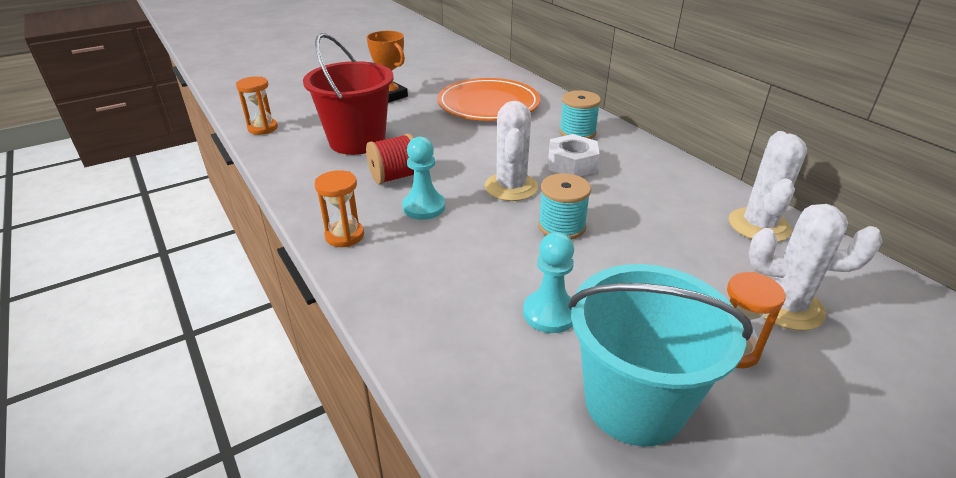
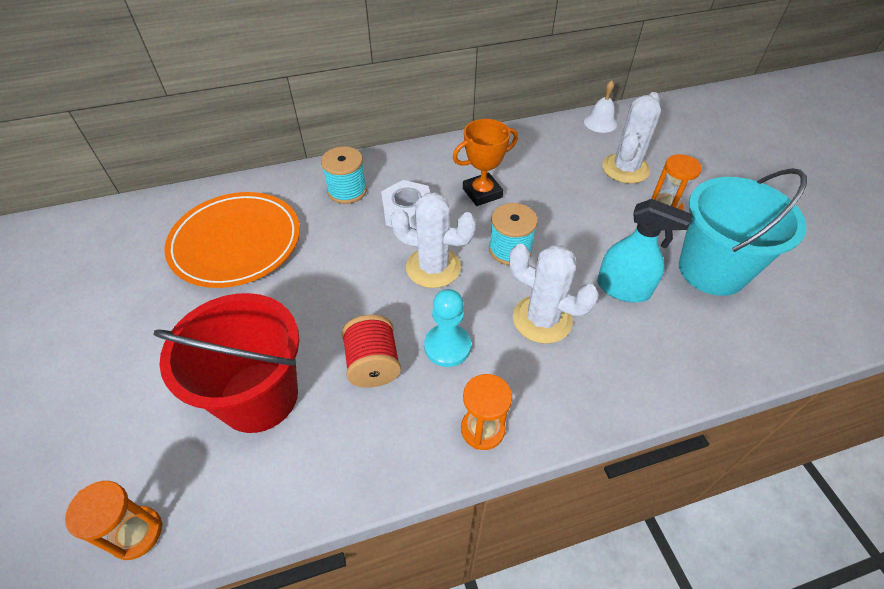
camera: 75 degrees left, 15 degrees up
orange trophy [367,31,408,103] -> orange trophy moved to [453,119,518,206]
turquoise pawn [523,232,574,333] -> turquoise spray bottle [597,199,693,302]
white cactus [729,131,807,242] -> white cactus moved to [509,244,599,344]
none -> white bell [584,80,617,133]

